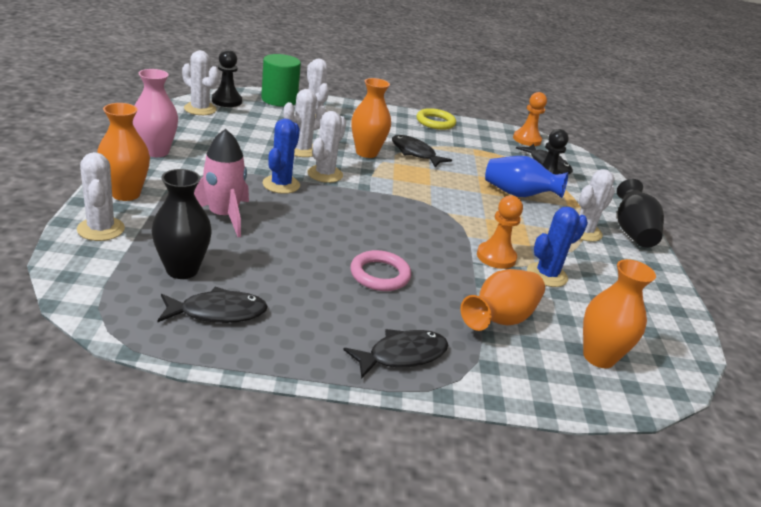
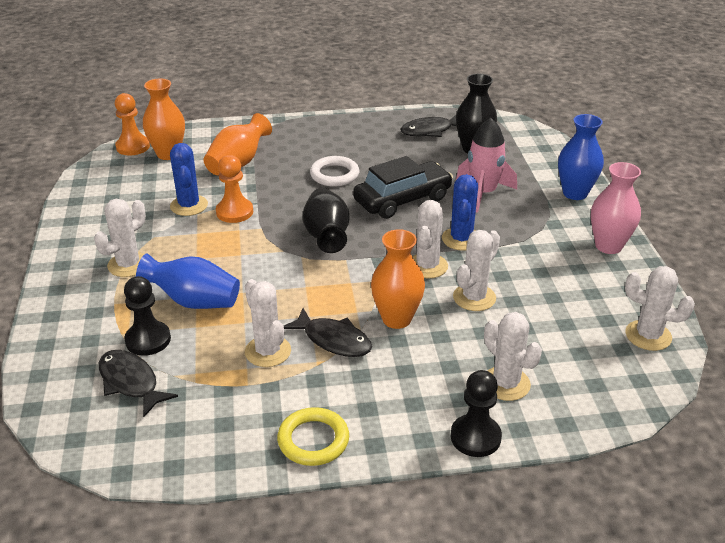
camera: 175 degrees right, 5 degrees up
white cactus [77,152,125,241] -> white cactus moved to [245,279,291,367]
orange vase [97,103,150,201] -> blue vase [558,114,604,200]
black pawn [212,49,242,107] -> black pawn moved to [451,370,502,457]
green cylinder [261,54,301,107] -> none
black fish [343,329,448,379] -> none
pink ring [350,250,411,291] -> white ring [310,156,359,187]
orange pawn [513,92,547,146] -> orange pawn moved to [115,93,150,156]
blue cactus [527,207,588,287] -> blue cactus turned 60 degrees counterclockwise [170,143,208,216]
black vase [617,179,664,248] -> black vase moved to [303,188,350,253]
none -> black car [353,156,453,219]

